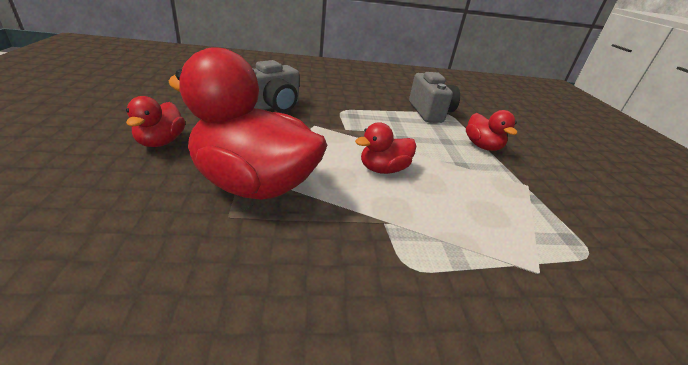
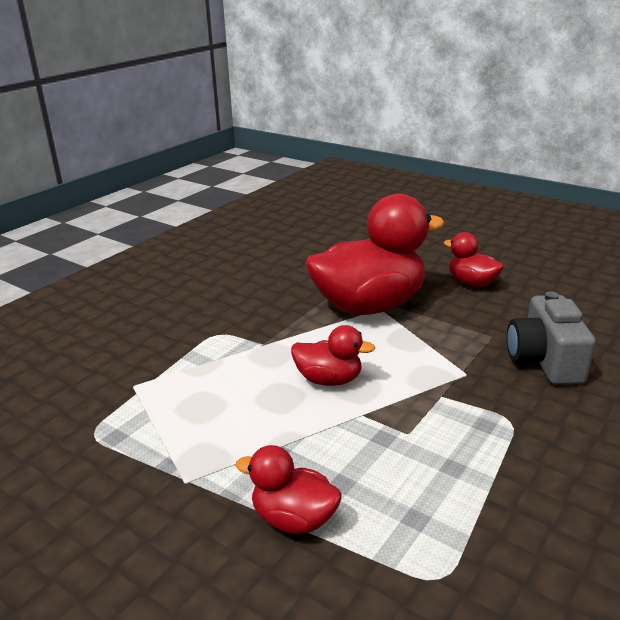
camera: 135 degrees right, 5 degrees down
red duck [355,123,417,174] -> red duck turned 90 degrees clockwise [291,325,375,386]
grey camera [409,72,460,123] -> none

